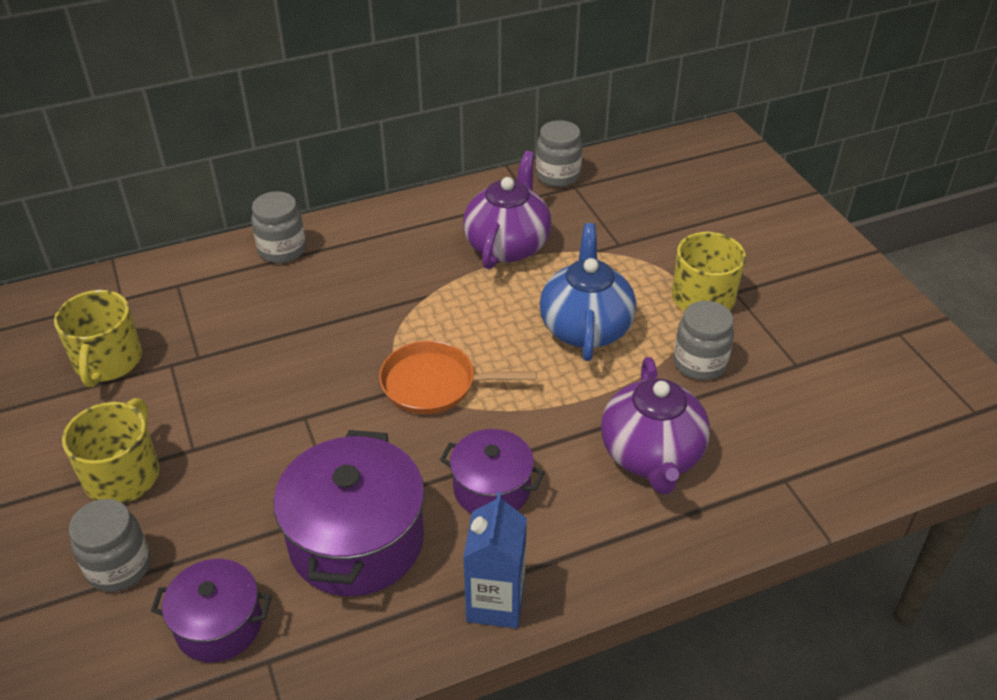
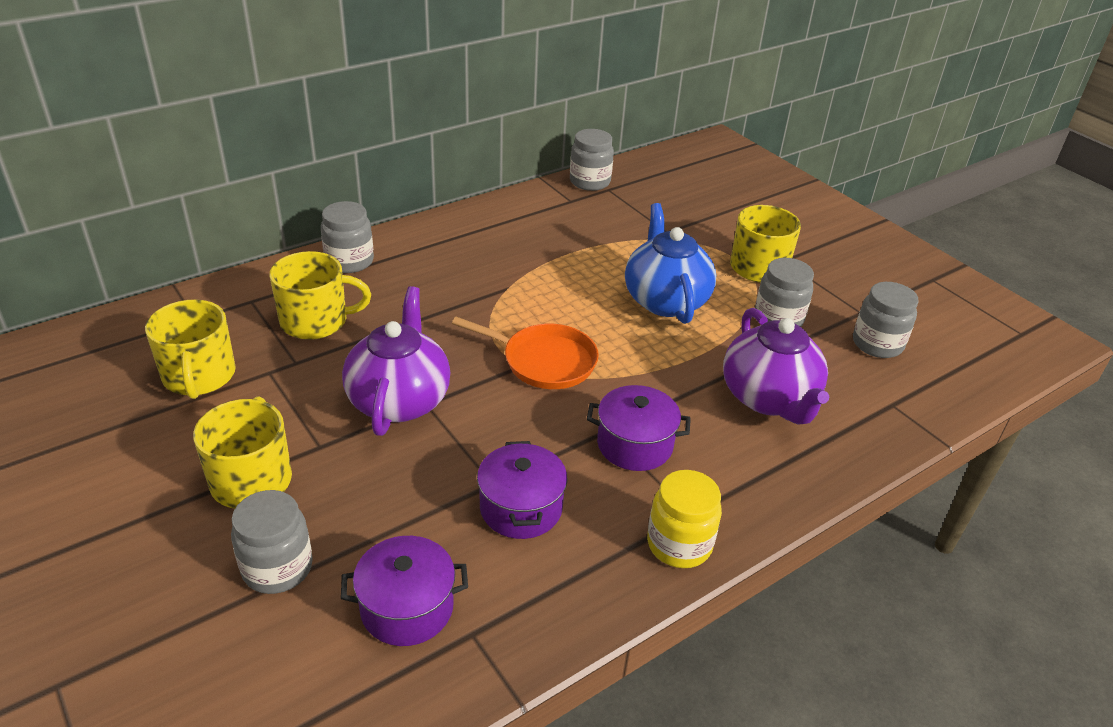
camera: 15 degrees left, 5 degrees down
purple pot [273,430,425,596] -> purple pot [477,441,567,539], size x0.60
orange pan [379,341,537,414] -> orange pan turned 150 degrees counterclockwise [452,317,599,389]
purple teapot [463,151,552,270] -> purple teapot moved to [342,286,450,436]
blue carton [463,492,527,629] -> yellow jar [647,470,722,568]
none -> yellow mug [270,251,371,340]
none -> grey jar [853,282,919,358]

